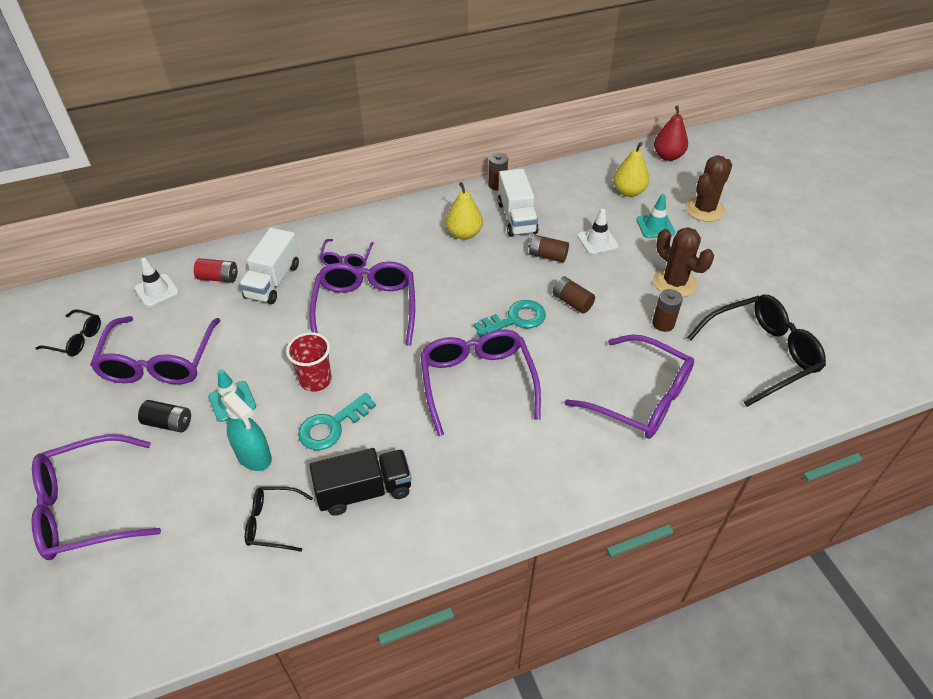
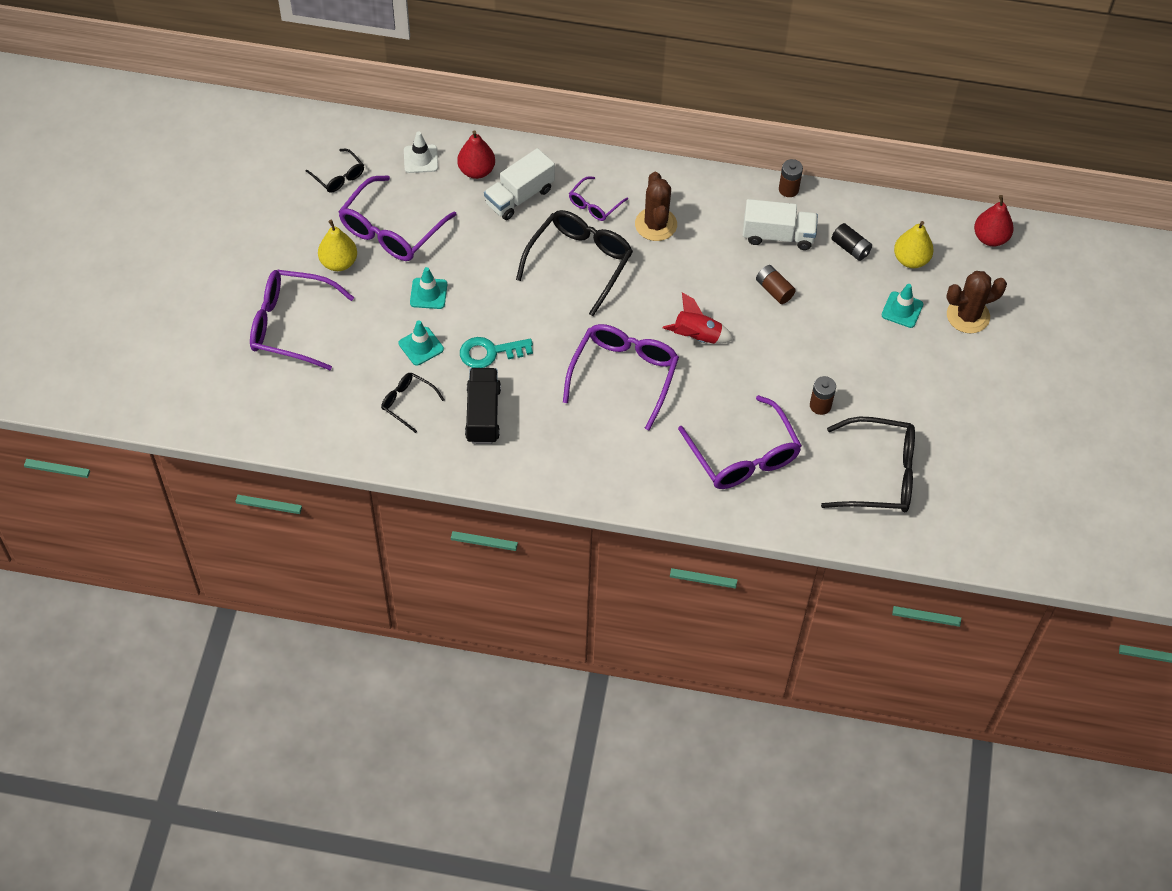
camera: 30 degrees right, 10 degrees up
black battery [138,400,191,433] -> black battery moved to [832,223,872,261]
red battery [194,258,238,283] -> red pear [457,130,495,179]
turquoise spray bottle [221,391,272,471] -> turquoise traffic cone [399,320,444,366]
red cup [286,332,332,392] -> none
purple glasses [309,261,415,346] -> black glasses [516,210,633,316]
black truck [310,448,412,516] -> black truck turned 105 degrees counterclockwise [465,368,501,444]
yellow pear [446,182,483,240] -> yellow pear moved to [318,220,357,271]
turquoise key [474,300,546,337] -> red rocket [663,293,734,344]
white truck [498,169,539,237] -> white truck turned 105 degrees counterclockwise [743,199,818,250]
brown battery [552,276,595,313] -> none
white traffic cone [577,209,618,255] -> none
brown cactus [653,227,714,297] -> brown cactus moved to [635,172,677,241]

